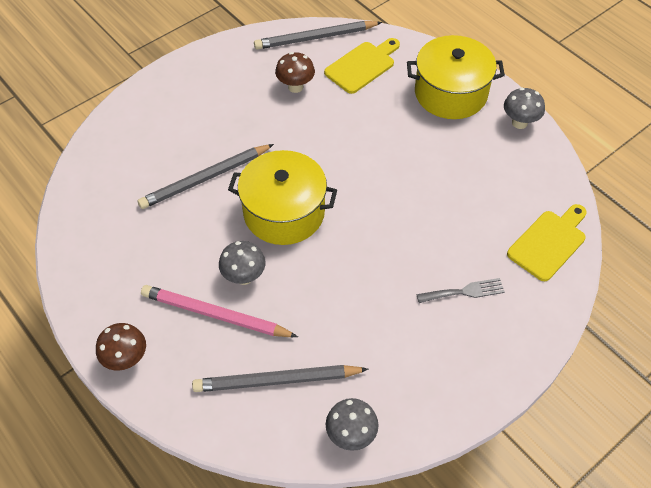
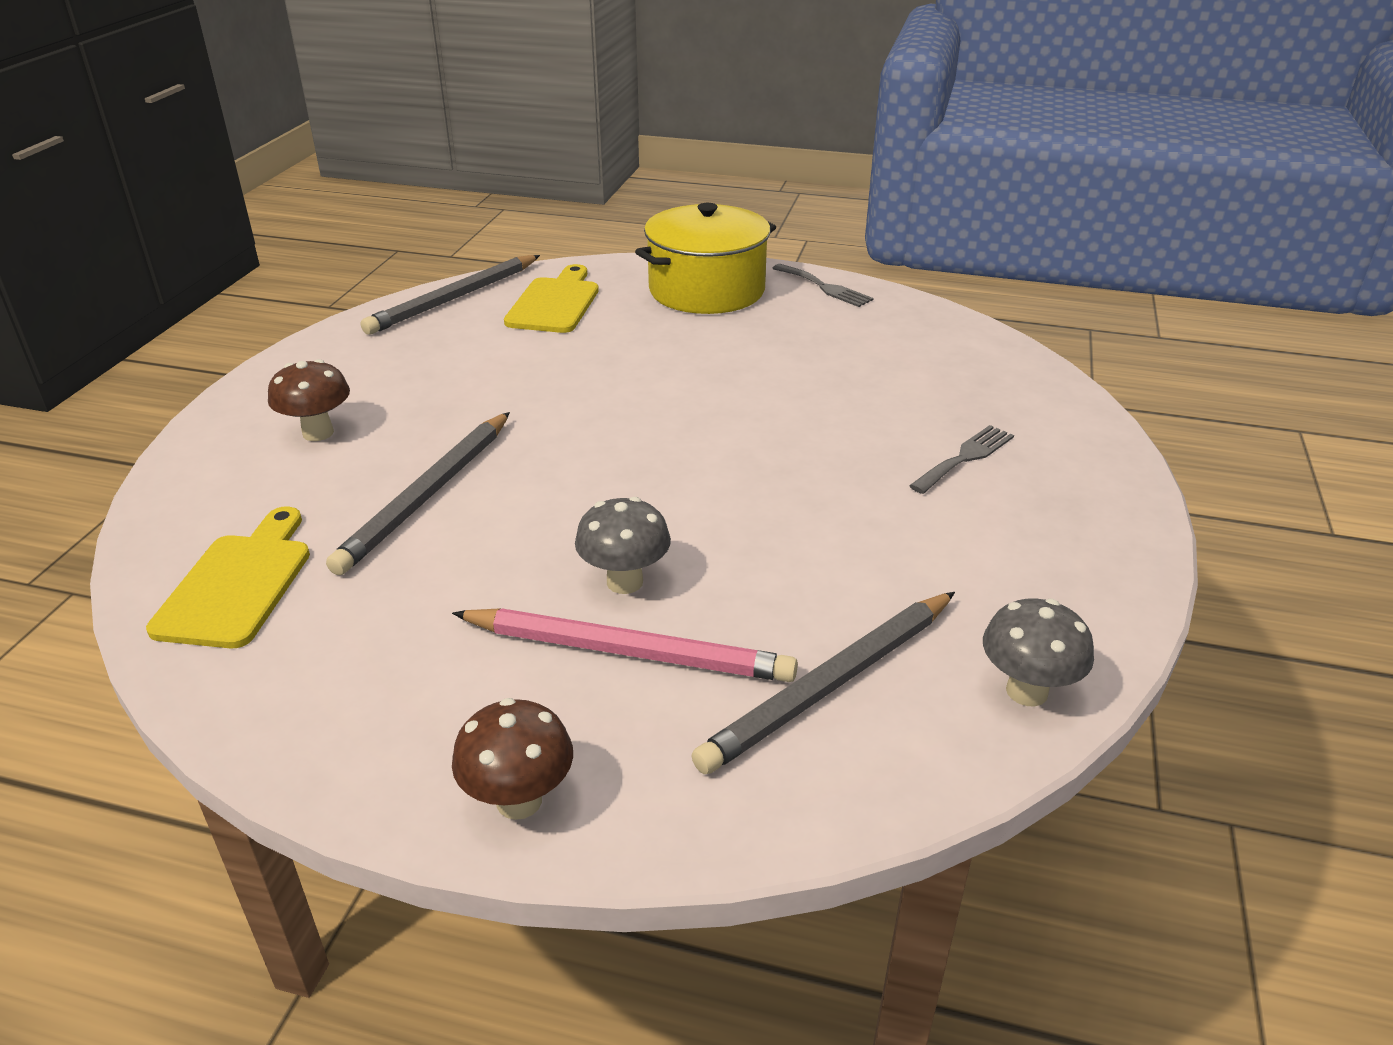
camera: 35 degrees left, 20 degrees down
pink pencil [141,285,298,337] -> pink pencil turned 150 degrees counterclockwise [452,608,798,682]
yellow pot [228,150,337,245] -> none
brown mushroom [275,52,315,93] -> brown mushroom moved to [268,359,350,441]
grey mushroom [504,88,545,129] -> grey fork [772,264,873,307]
yellow cutting board [507,204,587,281] -> yellow cutting board moved to [146,506,310,648]

